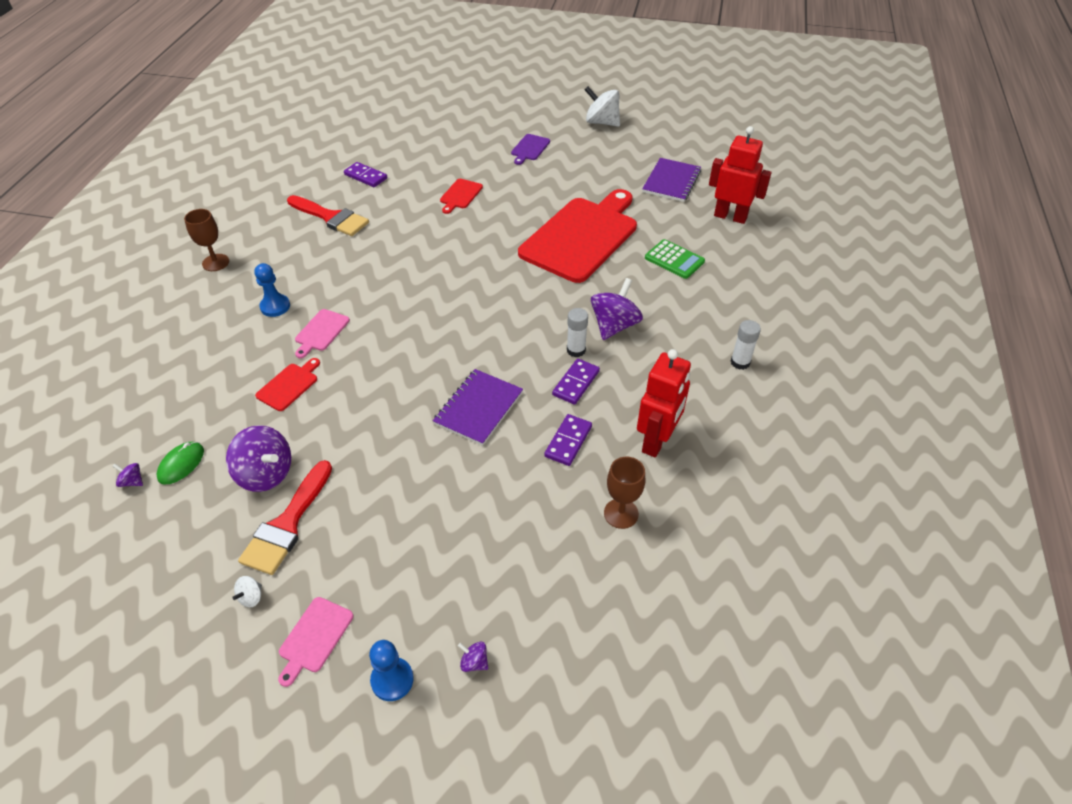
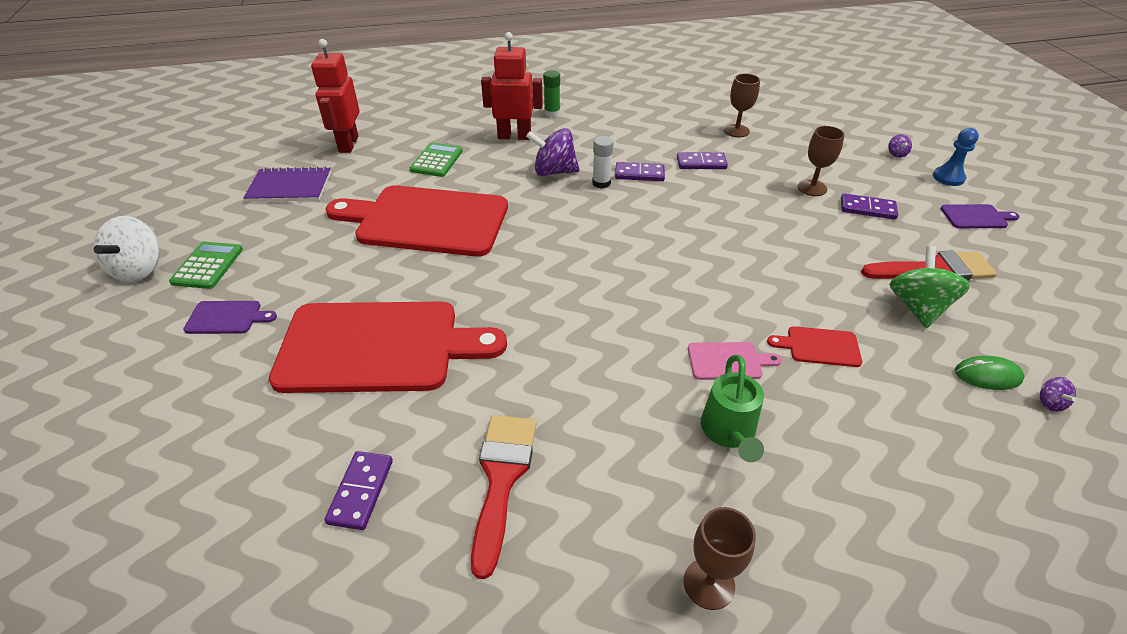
camera: 115 degrees left, 5 degrees down
purple spinning top [226,425,291,492] -> green spinning top [890,246,970,328]
white spinning top [232,576,262,607] -> none
blue pawn [254,263,290,317] -> green watering can [701,355,764,462]
pink cutting board [278,597,354,687] -> purple cutting board [940,204,1020,228]
purple notebook [433,369,523,446] -> none
red cutting board [440,179,483,214] -> red cutting board [269,301,507,393], size x2.50
red robot [637,349,691,458] -> red robot moved to [481,32,543,140]
white glue stick [731,320,761,370] -> green glue stick [543,70,560,117]
none -> green calculator [169,242,243,289]
none -> brown goblet [798,126,845,196]
none -> purple domino [841,193,898,220]

